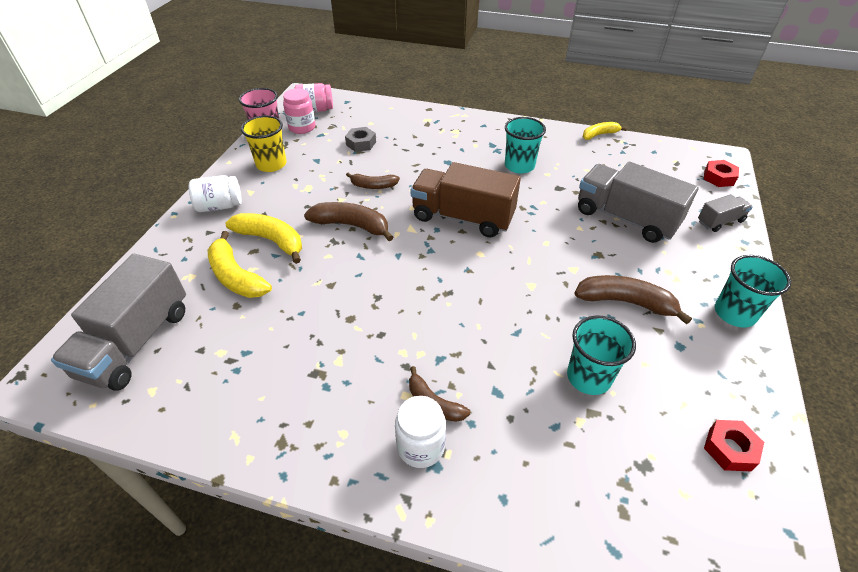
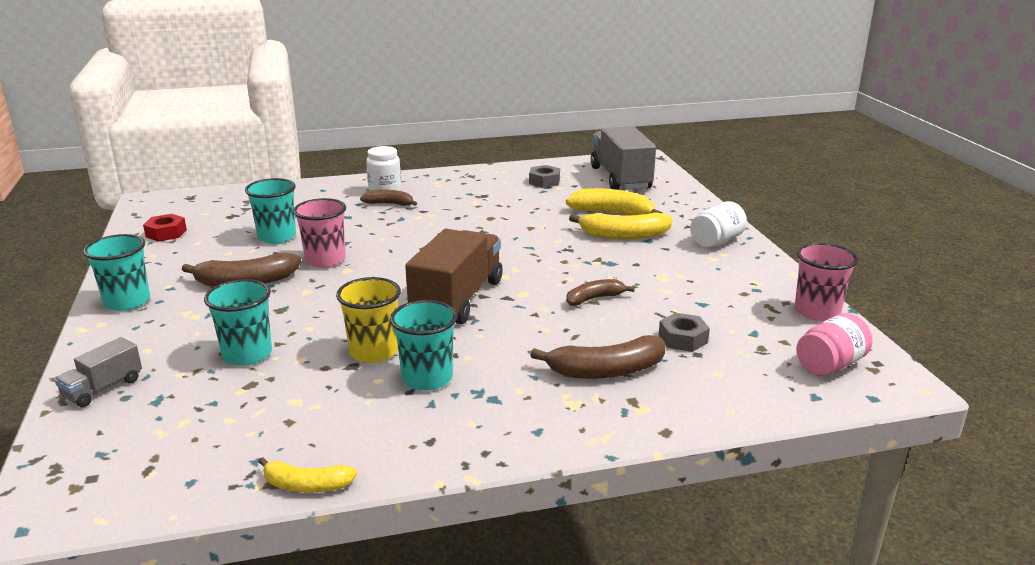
camera: 150 degrees right, 20 degrees down
yellow cup [241,116,287,172] -> yellow cup moved to [336,277,401,363]
pink jar [283,88,316,134] -> none
brown banana [304,202,394,241] -> brown banana moved to [530,335,666,379]
brown truck [411,162,521,237] -> brown truck turned 60 degrees counterclockwise [405,229,503,324]
grey truck [578,162,699,243] -> turquoise cup [204,279,272,366]
yellow banana [583,122,627,140] -> yellow banana turned 60 degrees clockwise [258,457,357,493]
red nut [704,160,739,187] -> none
none -> pink cup [293,198,346,268]
none -> grey nut [529,165,560,188]

